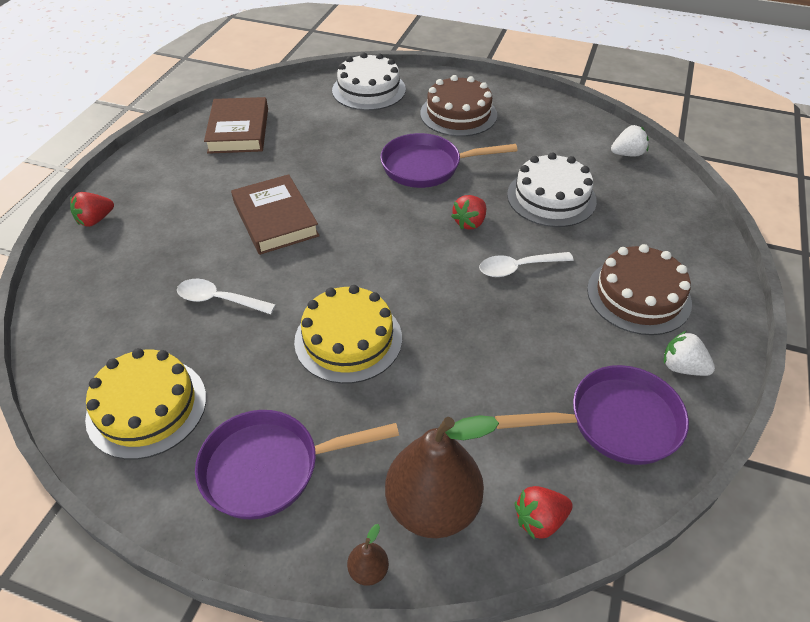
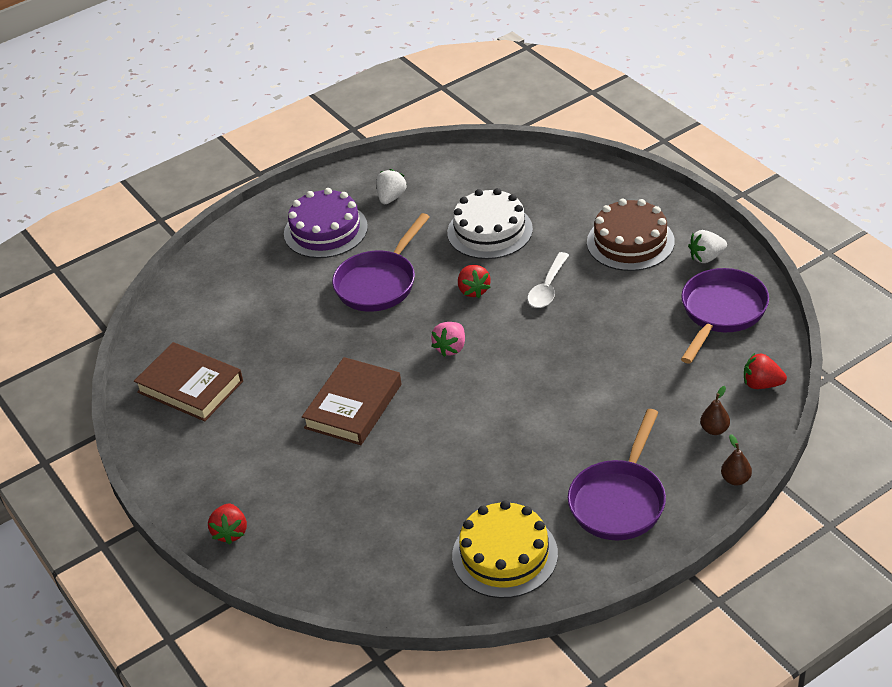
camera: 50 degrees left, 5 degrees down
white spoon [177,279,276,314] -> none
brown book [231,174,320,255] -> brown book turned 75 degrees counterclockwise [302,357,401,445]
yellow cake [294,285,402,384] -> none
white cake [332,52,406,110] -> none
brown pear [385,415,499,538] -> brown pear [700,386,730,435], size x0.40
brown cake [420,75,497,137] -> purple cake [284,188,368,258]
red strawberry [515,486,573,540] -> red strawberry turned 90 degrees clockwise [744,353,787,389]
white strawberry [611,125,649,156] -> white strawberry moved to [376,169,407,204]
none -> pink strawberry [431,322,465,357]

